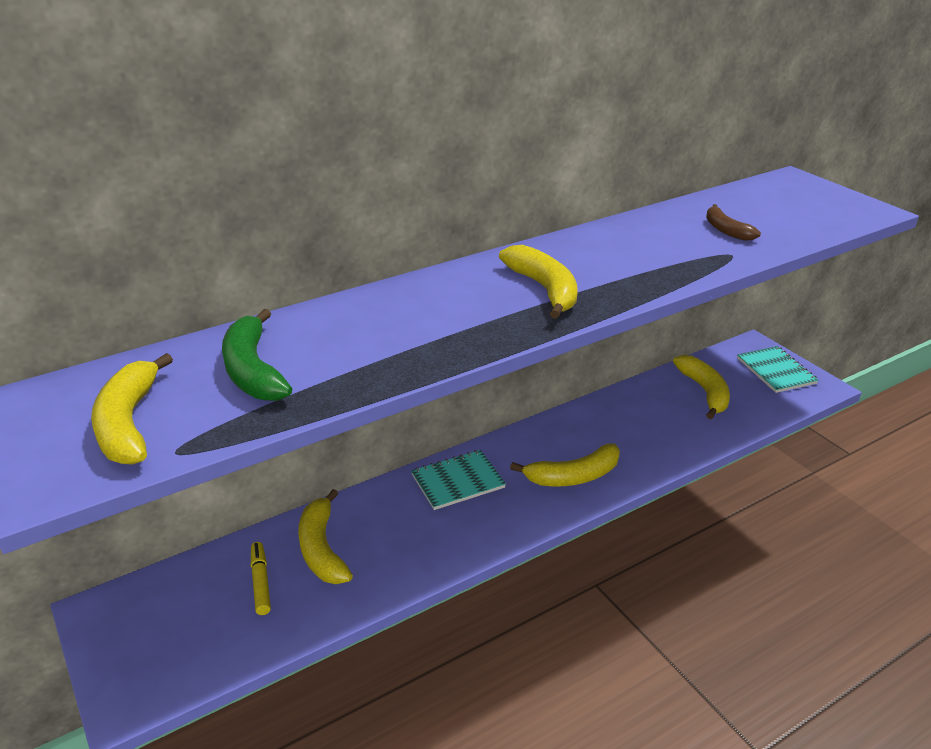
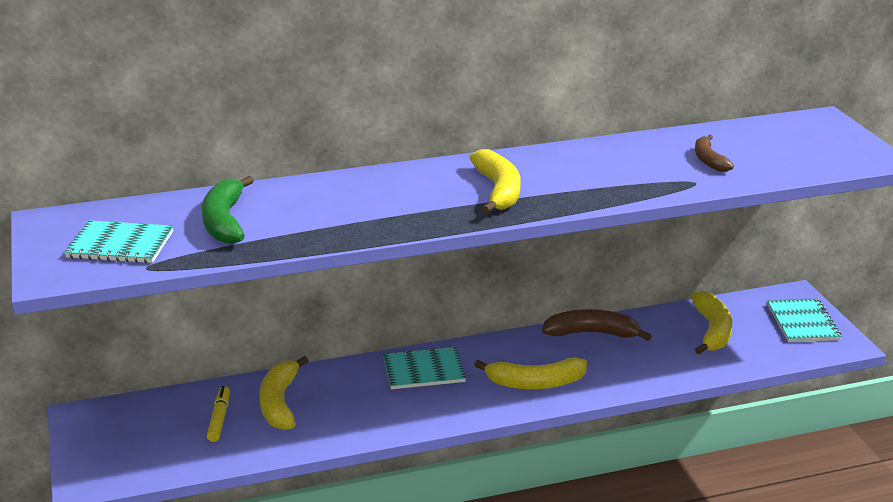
camera: 15 degrees right, 5 degrees down
yellow banana [91,353,173,465] -> turquoise notebook [64,220,174,263]
none -> brown banana [542,309,652,341]

